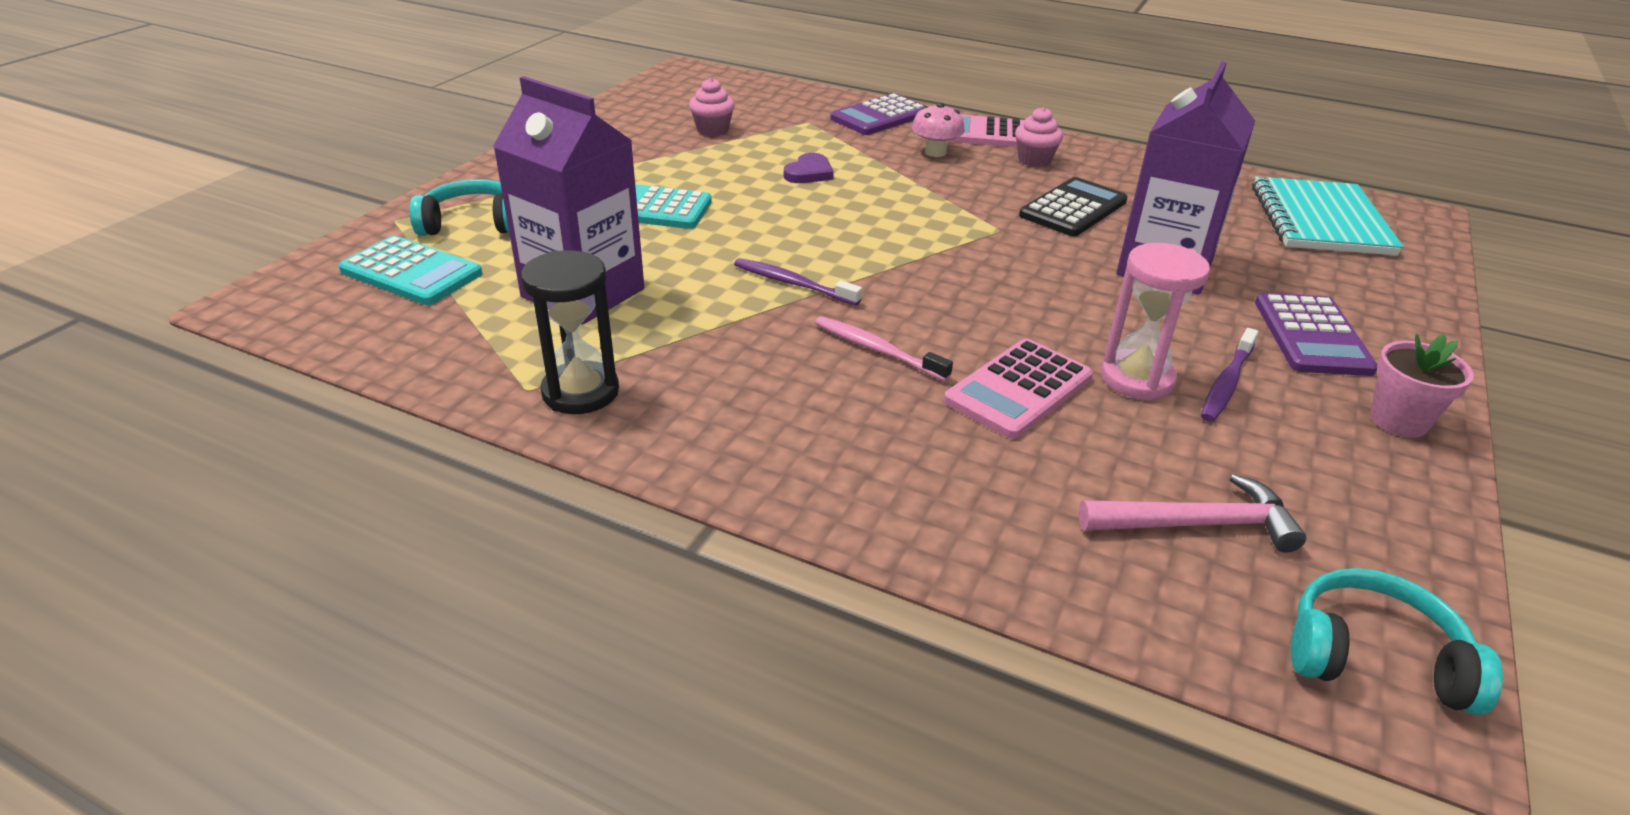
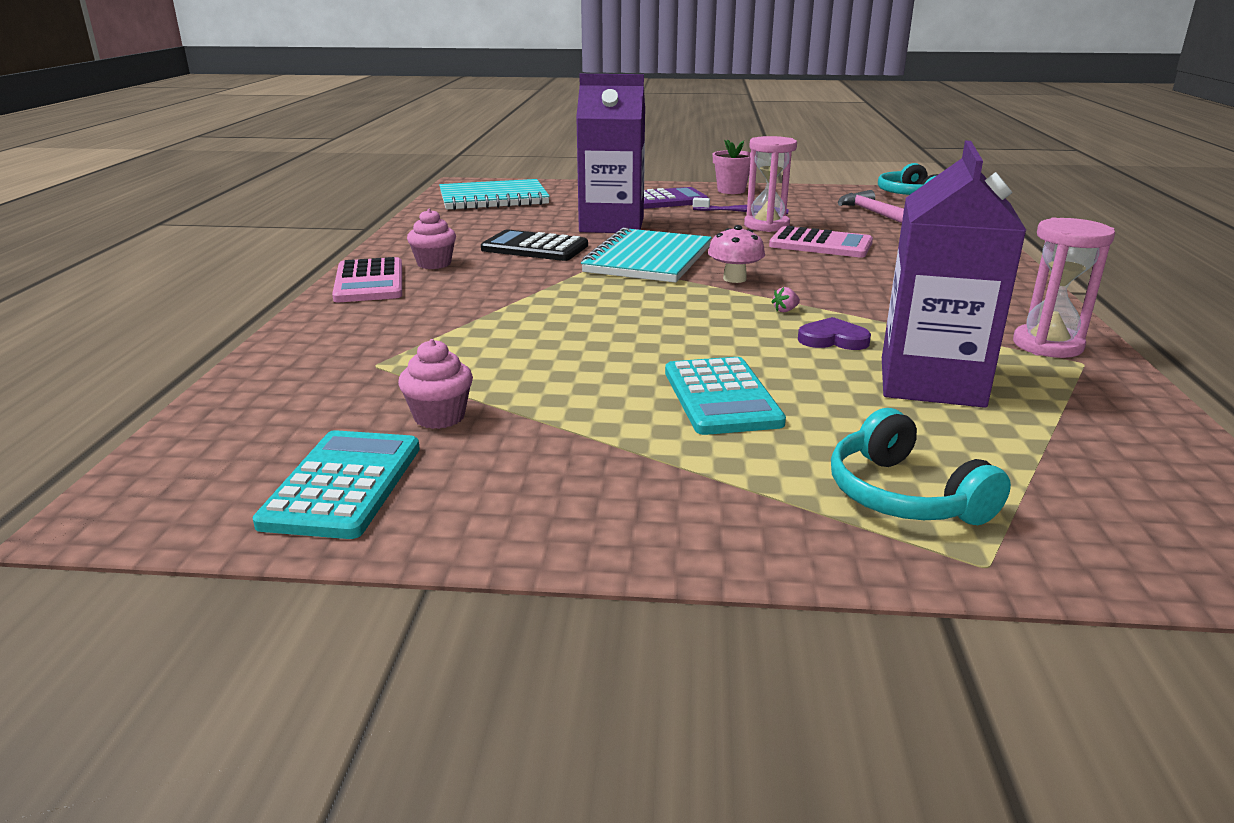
camera: 110 degrees left, 10 degrees down
turquoise calculator [338,236,482,305] -> turquoise calculator moved to [252,430,420,539]
black hourglass [521,250,619,414] -> pink hourglass [1013,218,1115,358]
purple toothbrush [734,258,862,306] -> pink strawberry [771,287,800,312]
purple heart [784,153,834,183] -> purple heart moved to [798,317,871,350]
pink toothbrush [815,316,953,381] -> none
purple calculator [831,93,926,135] -> none
pink mushroom [912,103,965,157] -> pink mushroom moved to [708,225,765,283]
none -> turquoise notebook [581,227,712,283]

